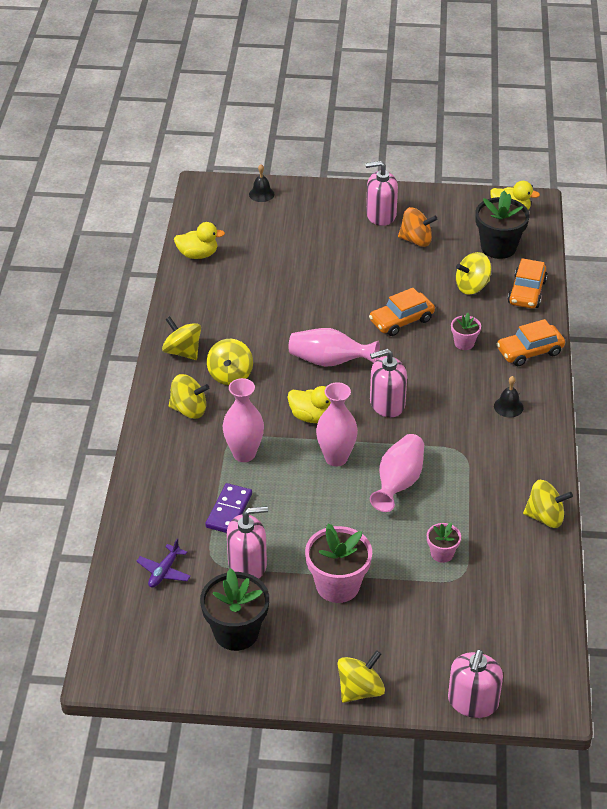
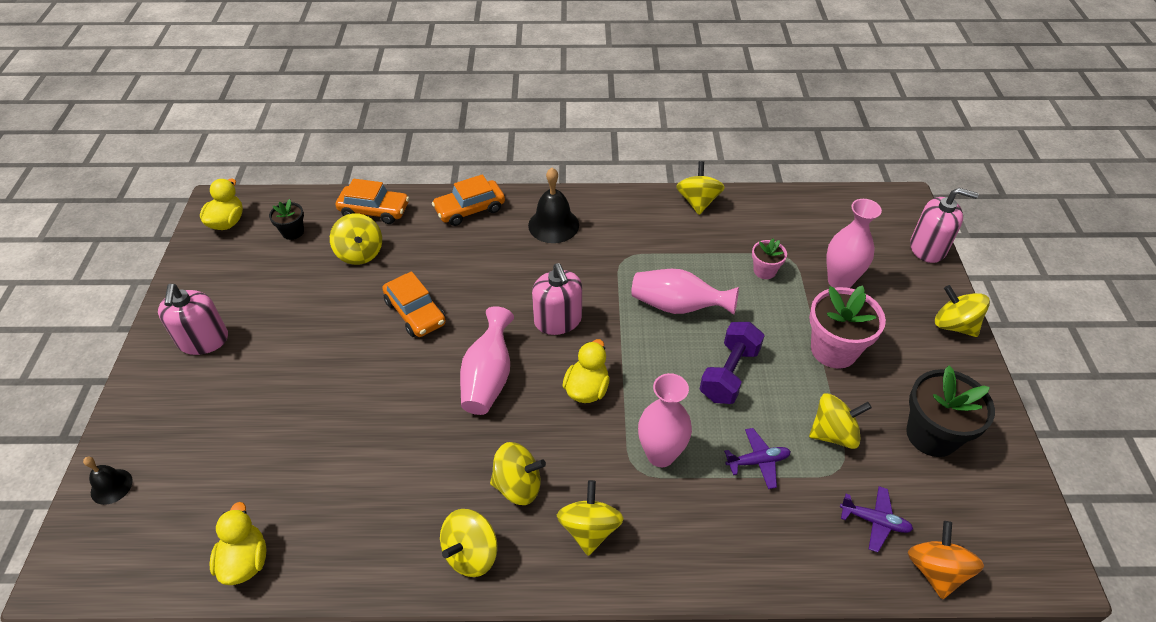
camera: 95 degrees left, 5 degrees up
purple domino [205,483,252,533] -> purple plane [724,428,791,489]
pink soap dispenser [227,506,268,579] -> yellow spinning top [809,393,872,449]
pink vase [316,382,358,467] -> pink vase moved to [826,199,882,288]
orange spinning top [398,207,437,247] -> orange spinning top moved to [908,521,984,599]
pink flower pot [451,313,481,350] -> none
black flower pot [475,191,530,259] -> black flower pot [269,199,304,240], size x0.53
black bell [494,376,523,417] -> black bell [528,168,579,243], size x1.68
orange car [496,319,565,366] -> orange car turned 90 degrees clockwise [432,174,505,226]
none -> purple dumbbell [700,322,765,404]

